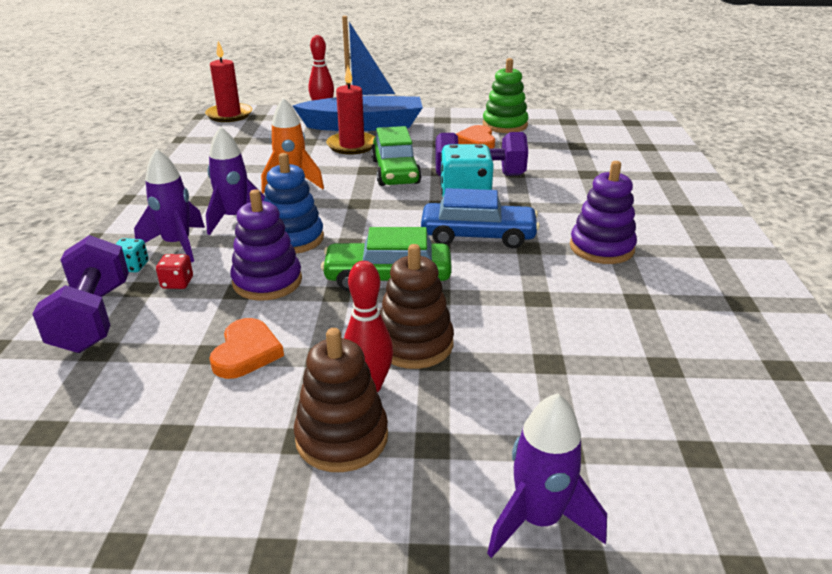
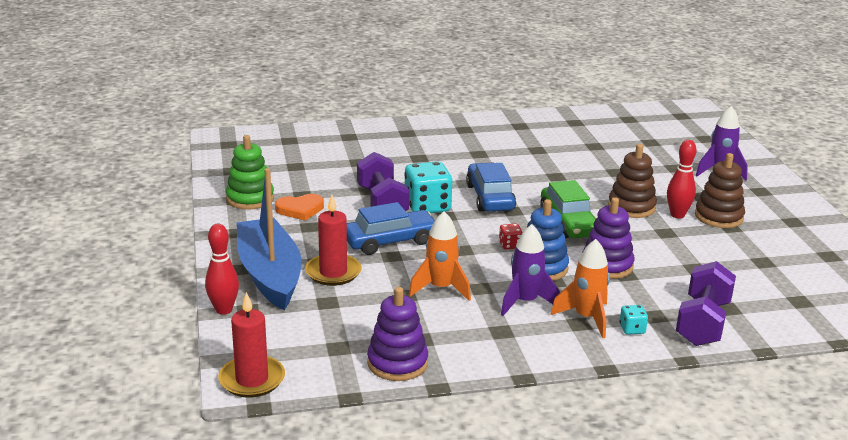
camera: 105 degrees left, 5 degrees down
purple dumbbell [33,235,129,353] -> purple dumbbell turned 45 degrees counterclockwise [676,261,736,346]
purple rocket [134,148,205,262] -> orange rocket [551,239,610,338]
red dice [156,254,193,289] -> red dice moved to [499,224,523,249]
orange heart [209,318,284,379] -> none
green car [371,126,422,186] -> blue car [347,202,435,255]
purple stacking toy [570,161,637,264] -> purple stacking toy moved to [367,287,428,381]

